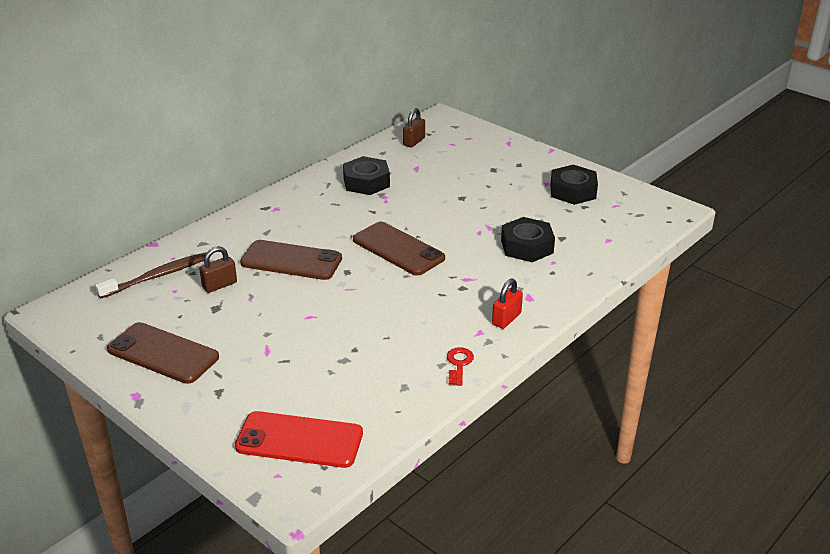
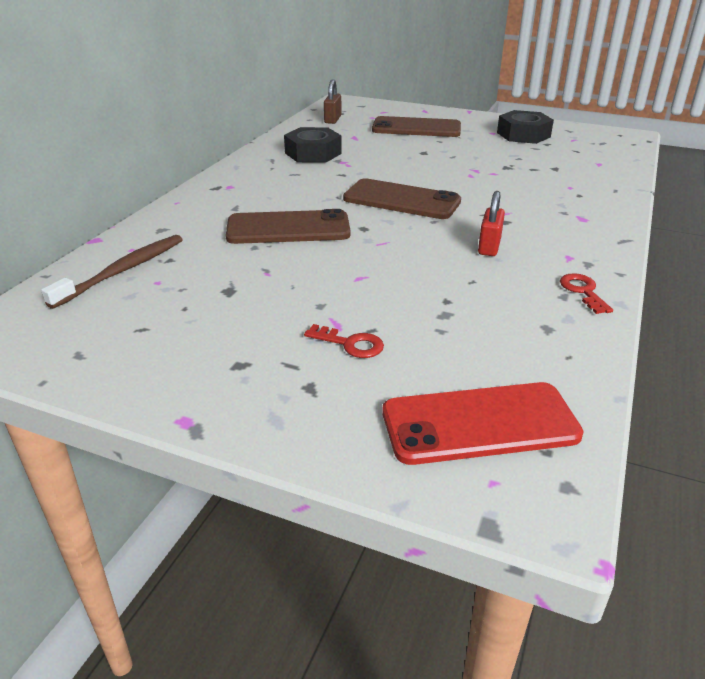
camera: 20 degrees left, 0 degrees up
brown phone [107,322,219,384] -> brown phone moved to [372,116,461,137]
brown padlock [199,246,237,293] -> none
red padlock [492,278,523,329] -> red padlock moved to [478,191,505,256]
black nut [501,217,555,262] -> none
none -> red key [304,324,384,358]

